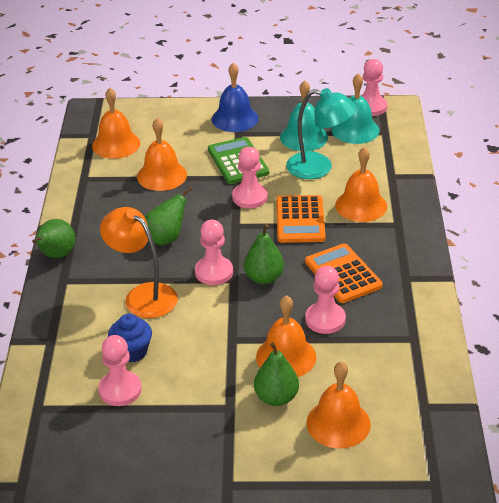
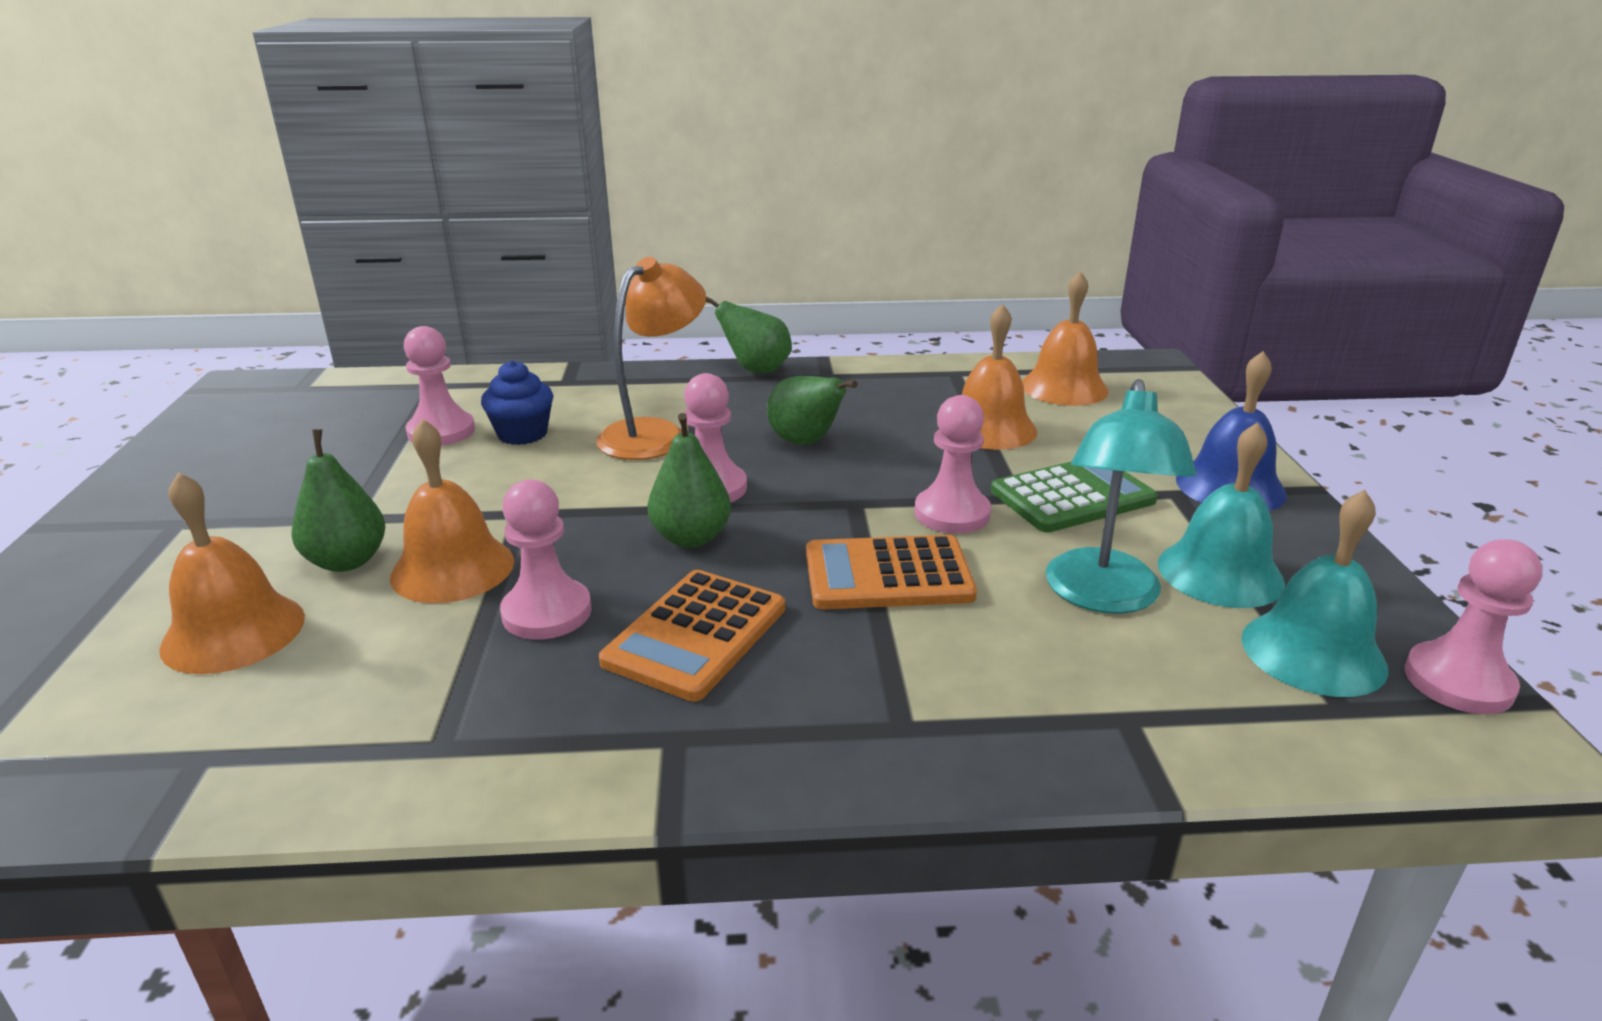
camera: 85 degrees right, 10 degrees down
orange calculator [305,243,383,303] -> orange calculator turned 150 degrees clockwise [599,570,785,702]
orange bell [335,147,387,222] -> none

